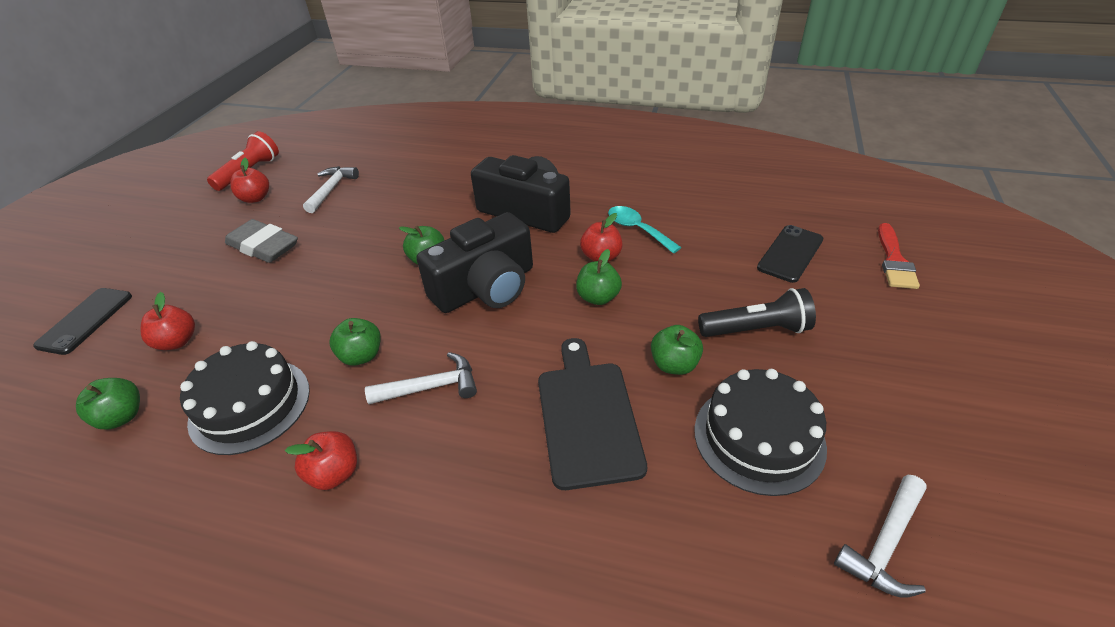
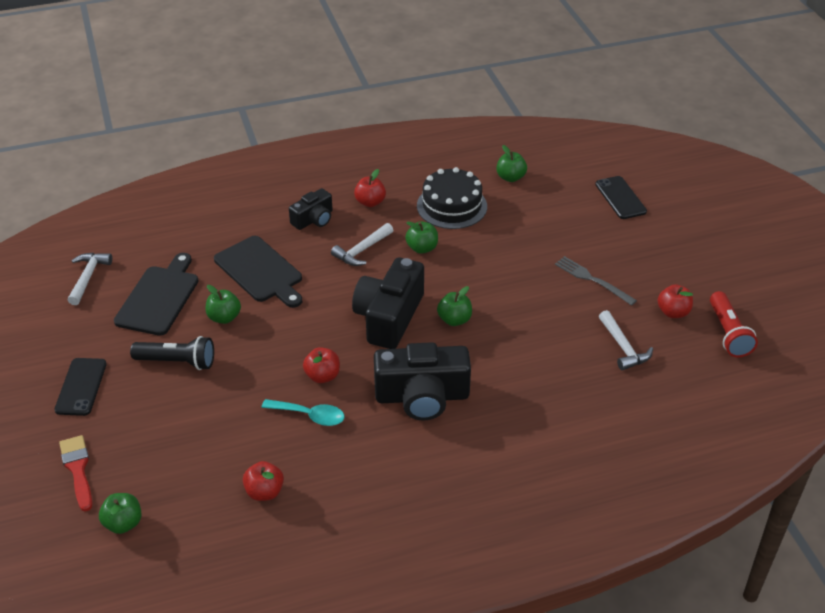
camera: 145 degrees right, 0 degrees up
red apple [140,292,195,350] -> red apple moved to [243,461,284,501]
grey eraser [225,219,298,263] -> grey fork [555,256,637,306]
green apple [576,249,622,305] -> green apple moved to [99,493,142,534]
black cake [694,369,827,496] -> black cutting board [114,253,198,336]
black flashlight [698,288,816,337] -> black flashlight turned 135 degrees counterclockwise [130,336,214,370]
black phone [757,225,823,283] -> black phone moved to [54,358,107,416]
none -> black camera [289,188,333,230]

